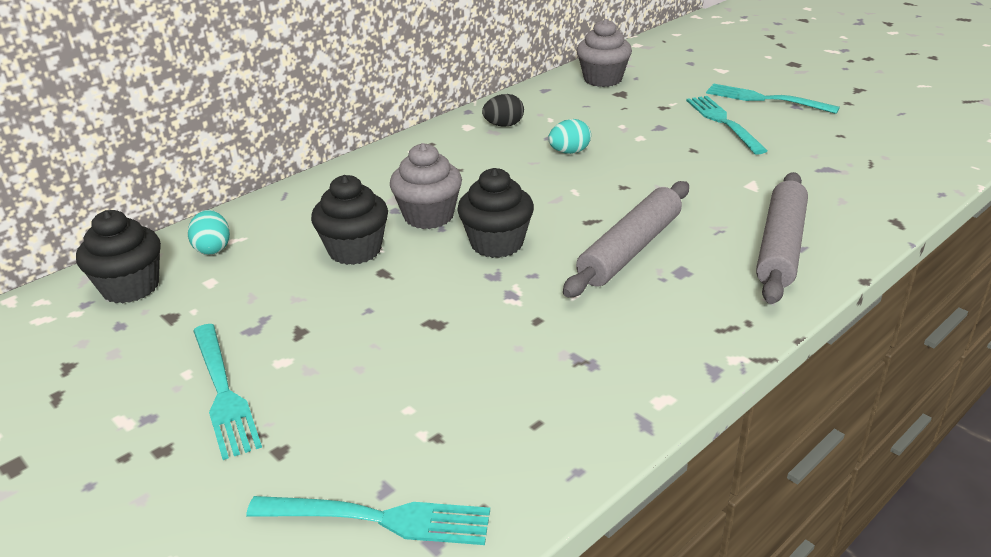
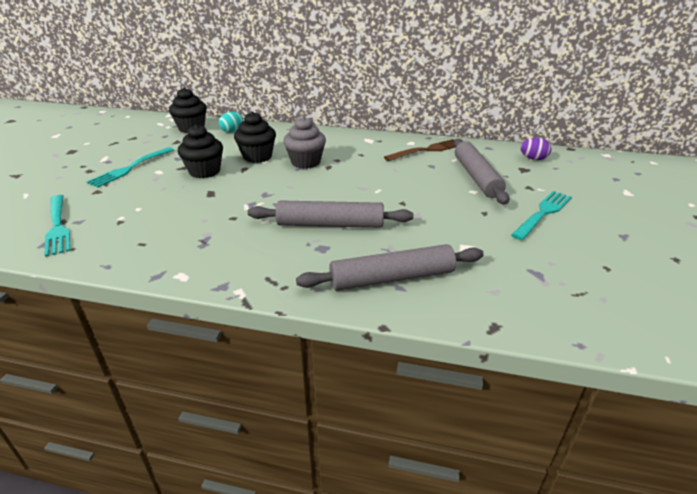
camera: 55 degrees right, 0 degrees up
black cupcake [457,168,534,258] -> black cupcake moved to [178,124,223,178]
black egg [482,94,524,127] -> brown fork [384,139,455,161]
turquoise egg [548,119,591,154] -> none
grey cupcake [577,19,632,87] -> purple egg [520,137,551,160]
turquoise fork [706,84,840,114] -> none
none -> grey rolling pin [453,139,509,205]

